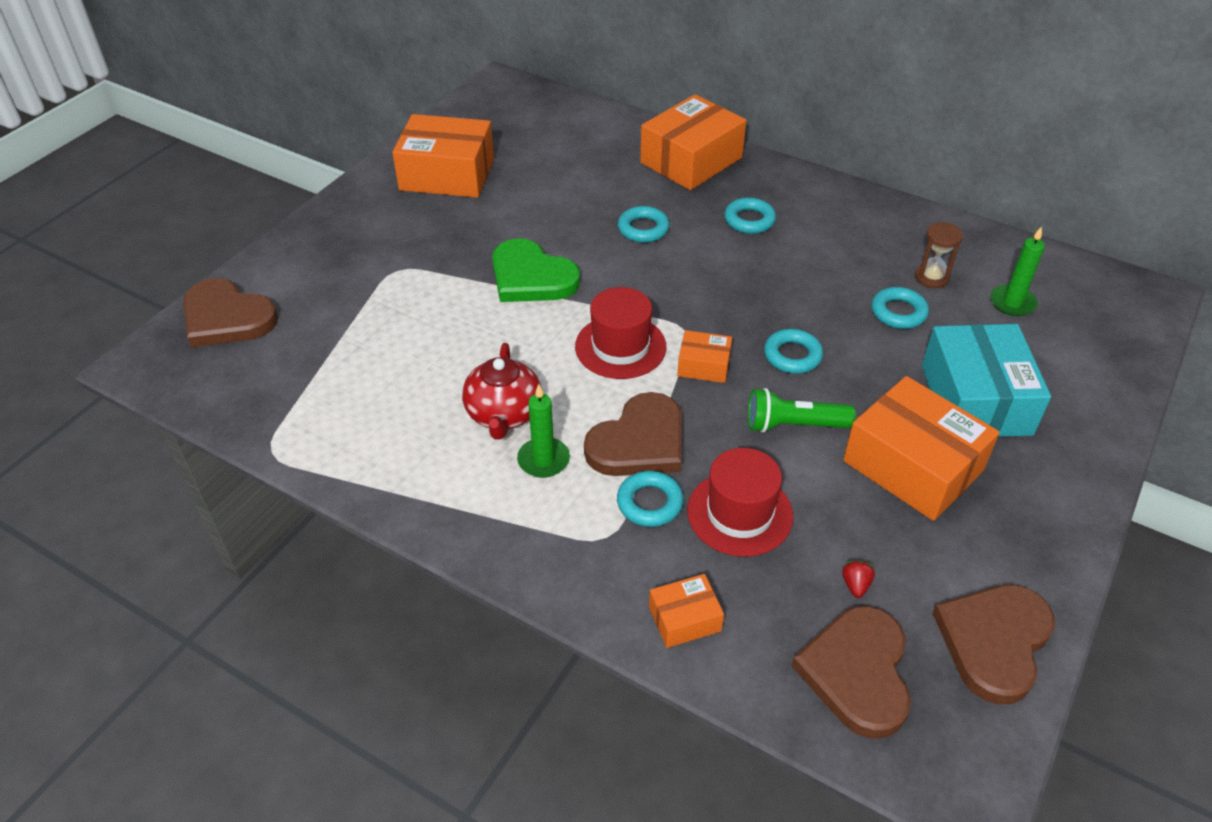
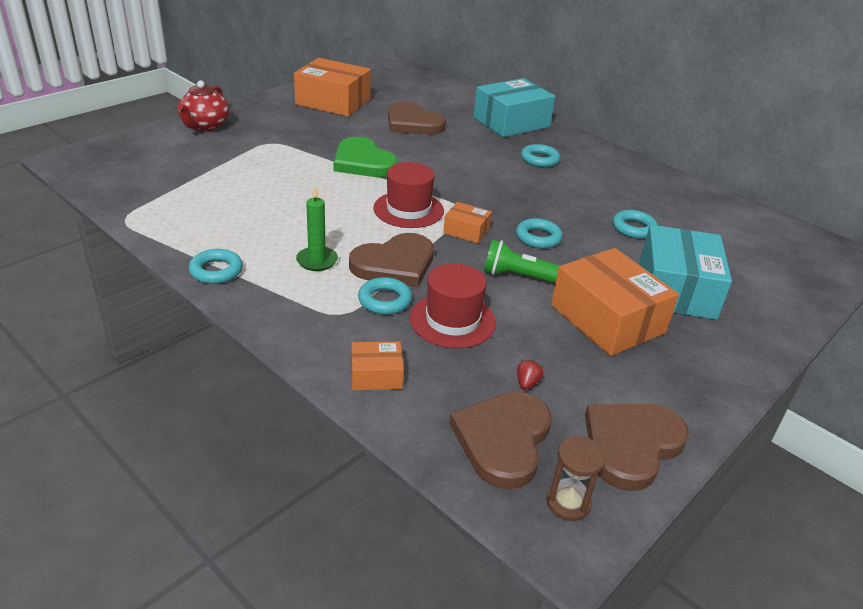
camera: 10 degrees right, 10 degrees down
brown heart [183,278,278,347] -> brown heart moved to [388,101,446,135]
red teapot [462,343,541,440] -> red teapot moved to [178,81,230,132]
turquoise ring [618,206,670,243] -> turquoise ring moved to [189,249,243,284]
orange box [640,94,747,190] -> turquoise box [473,78,555,137]
brown hourglass [915,222,963,288] -> brown hourglass moved to [546,436,606,521]
green candle [990,226,1045,316] -> none

